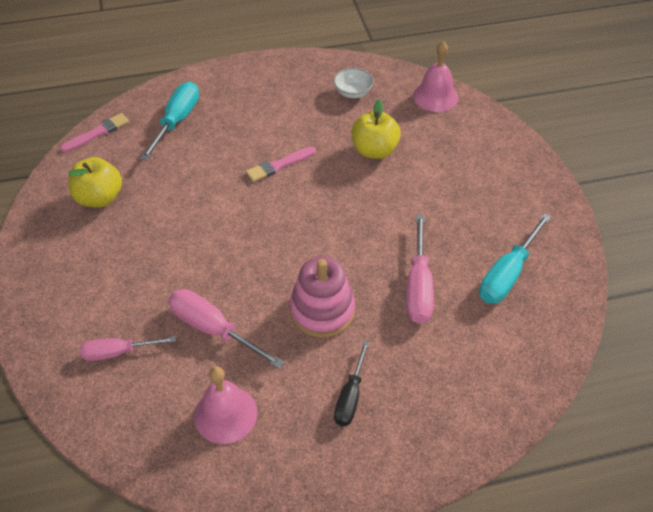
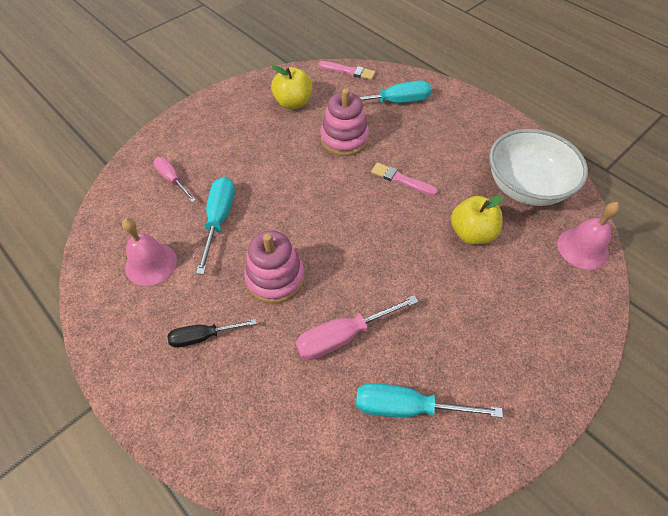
camera: 60 degrees right, 5 degrees up
pink screwdriver [168,289,285,369] -> turquoise screwdriver [196,176,235,275]
white bowl [334,68,374,98] -> white bowl [489,129,588,206], size x2.27
none -> pink stacking toy [320,89,369,156]

